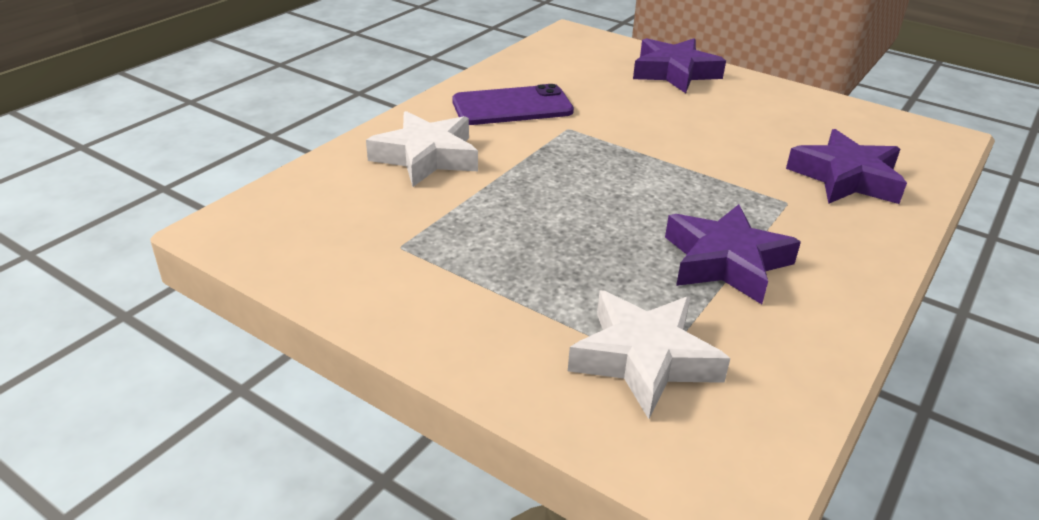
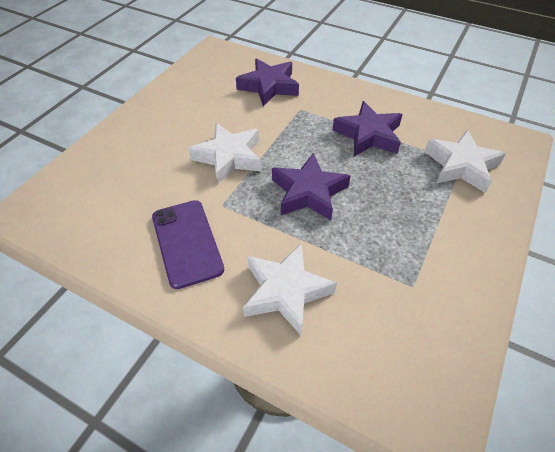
camera: 95 degrees left, 15 degrees up
purple star [633,38,726,93] -> purple star moved to [272,153,351,220]
none -> white star [188,123,262,185]

